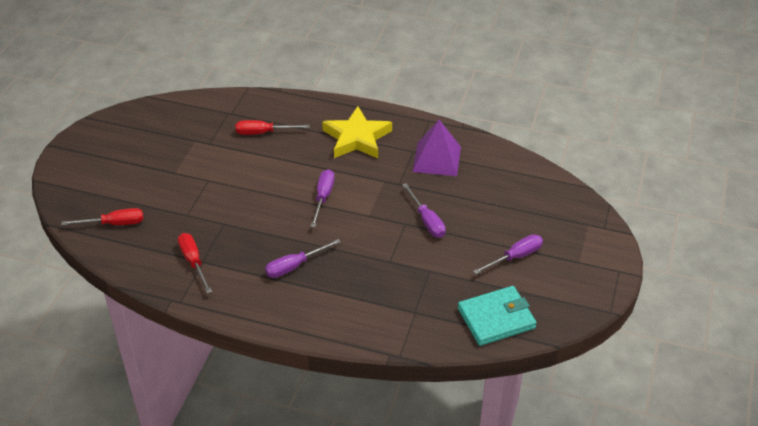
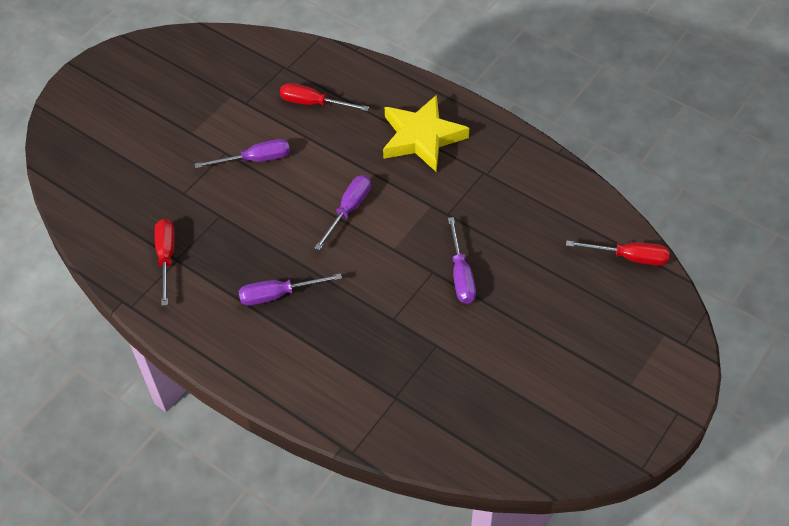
camera: 20 degrees right, 10 degrees up
red screwdriver [61,208,144,225] -> red screwdriver moved to [566,240,670,266]
purple pyramid [412,120,461,176] -> none
turquoise wallet [458,286,537,346] -> none
purple screwdriver [473,234,543,274] -> purple screwdriver moved to [195,139,290,168]

